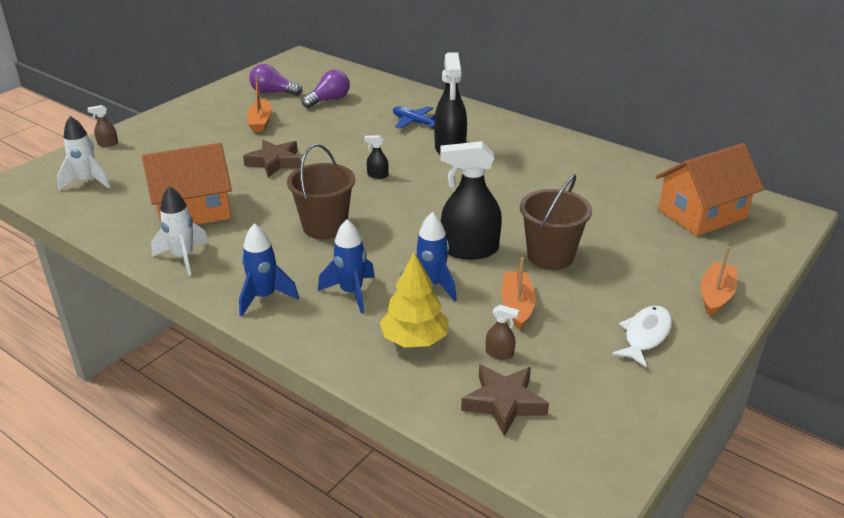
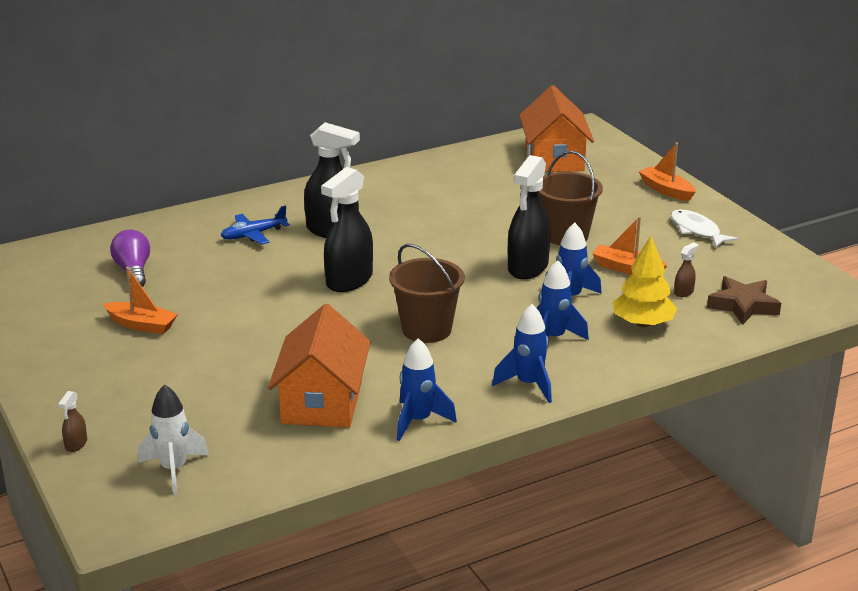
camera: 65 degrees left, 5 degrees down
white rocket [151,186,209,276] -> blue rocket [397,338,457,441]
brown star [243,140,301,177] -> none
purple light bulb [249,64,303,96] -> none
black spray bottle [364,135,389,179] -> black spray bottle [321,167,373,292], size x2.36

